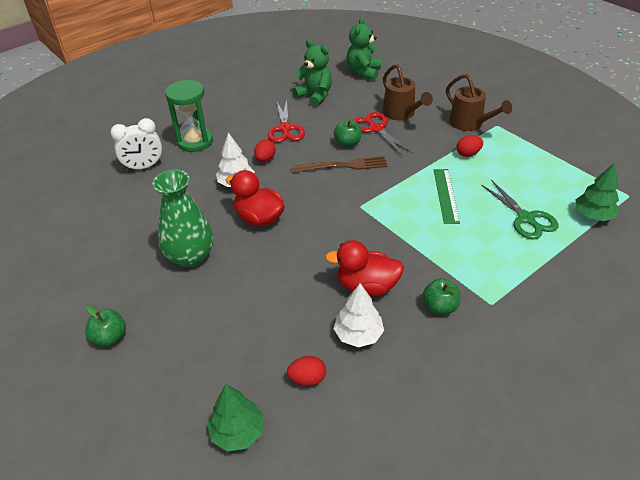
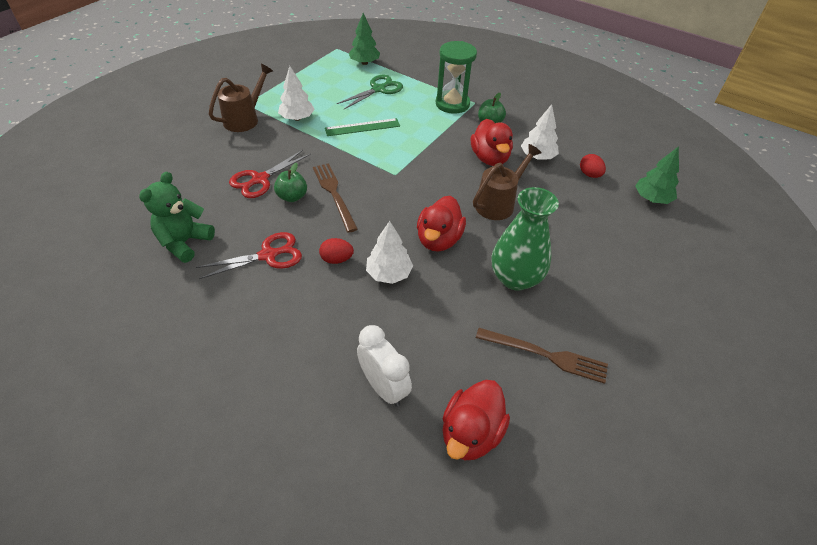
camera: 110 degrees left, 5 degrees up
green apple [85,305,126,347] -> none
green hourglass [165,80,213,152] -> green hourglass moved to [436,41,477,114]
green teddy bear [346,17,381,80] -> none
brown watering can [383,64,433,120] -> brown watering can moved to [473,144,542,220]
red egg [457,135,483,157] -> white tree [278,66,315,121]
none -> red duck [442,380,510,460]
none -> brown fork [476,328,608,384]

